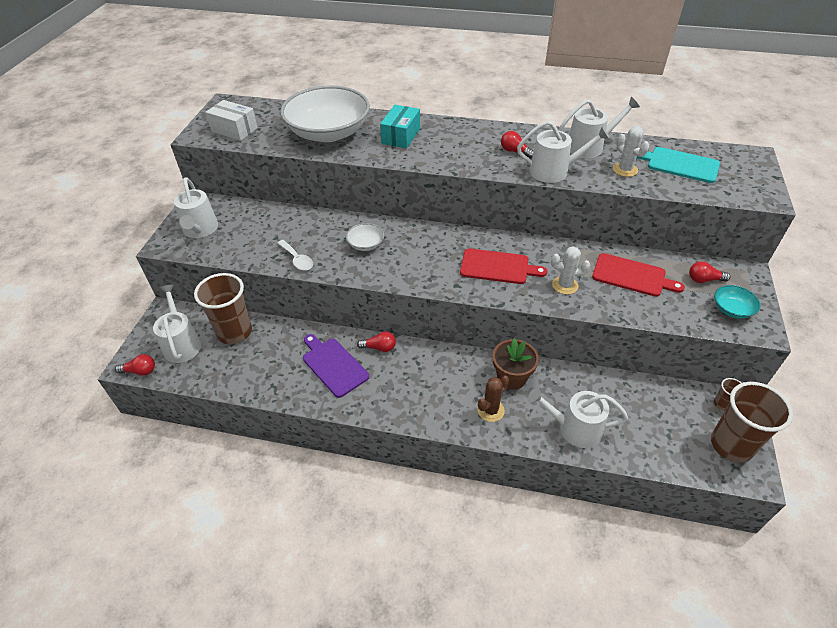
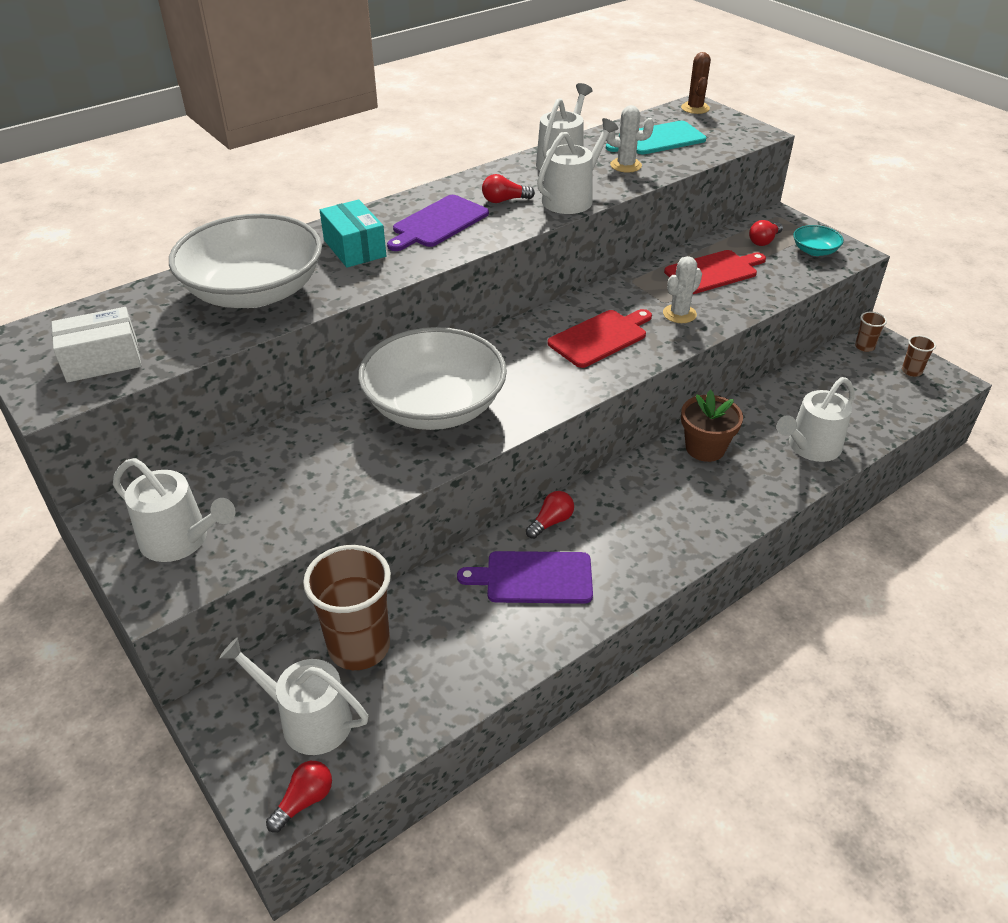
camera: 50 degrees left, 5 degrees down
white spoon [277,240,313,271] -> none
white bowl [346,223,384,251] -> white bowl [358,327,507,430], size x2.40
brown cactus [478,376,509,422] -> brown cactus moved to [681,52,711,114]
brown cup [711,382,793,463] -> brown cup [902,335,936,377], size x0.44
none -> purple cutting board [387,195,489,251]

